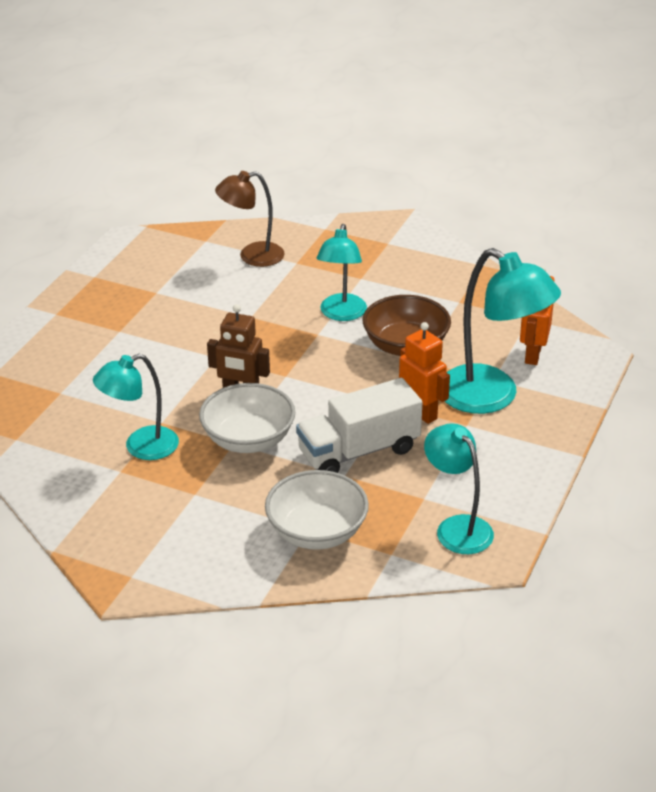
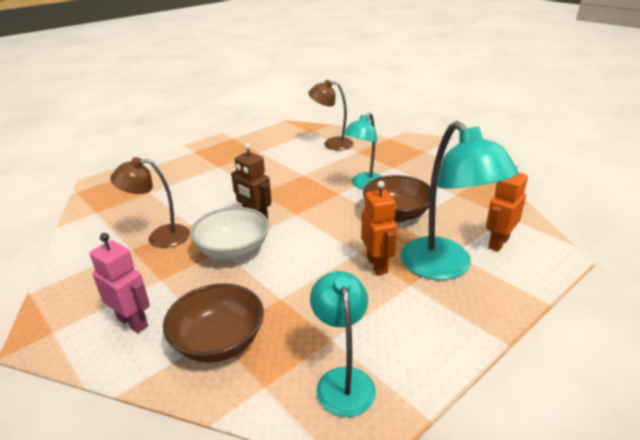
camera: 25 degrees right, 5 degrees down
turquoise lamp [93,354,179,460] -> brown lamp [110,157,190,248]
white bowl [265,470,369,550] -> brown bowl [163,283,264,363]
white truck [296,378,422,473] -> none
none -> pink robot [90,233,150,333]

